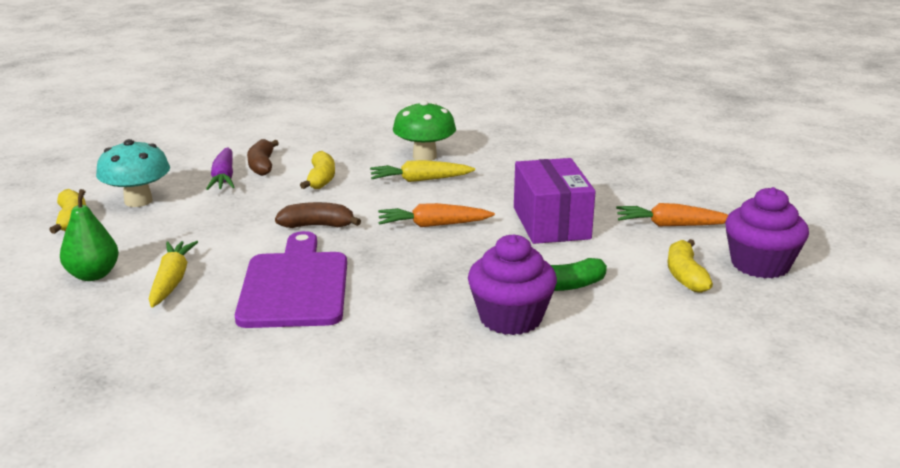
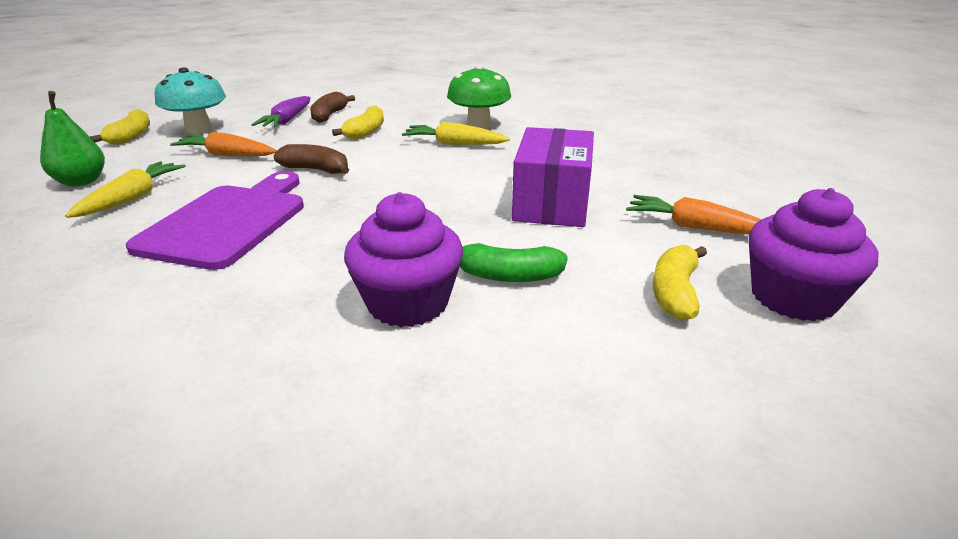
camera: 20 degrees right, 5 degrees up
orange carrot [378,203,495,227] -> orange carrot moved to [170,132,277,156]

